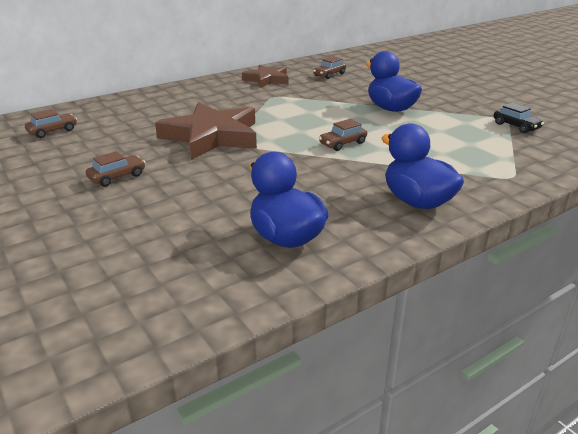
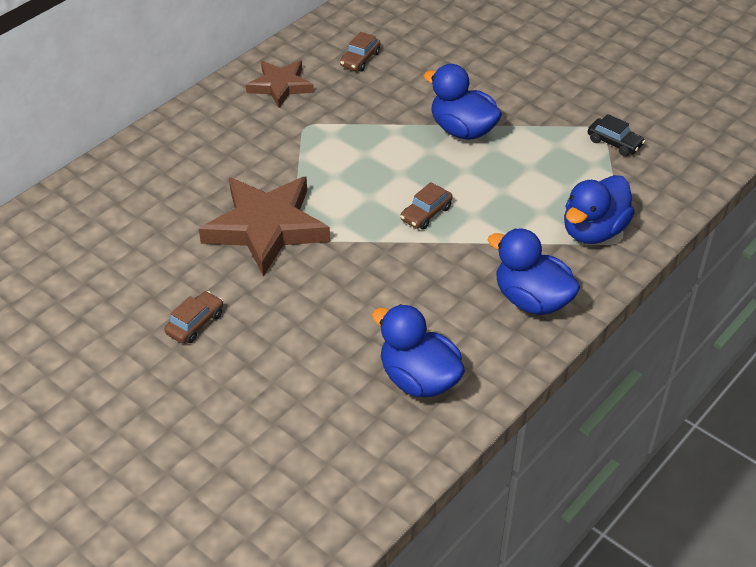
camera: 15 degrees left, 15 degrees up
brown car [25,109,77,138] -> none
none -> blue duck [564,175,635,244]

